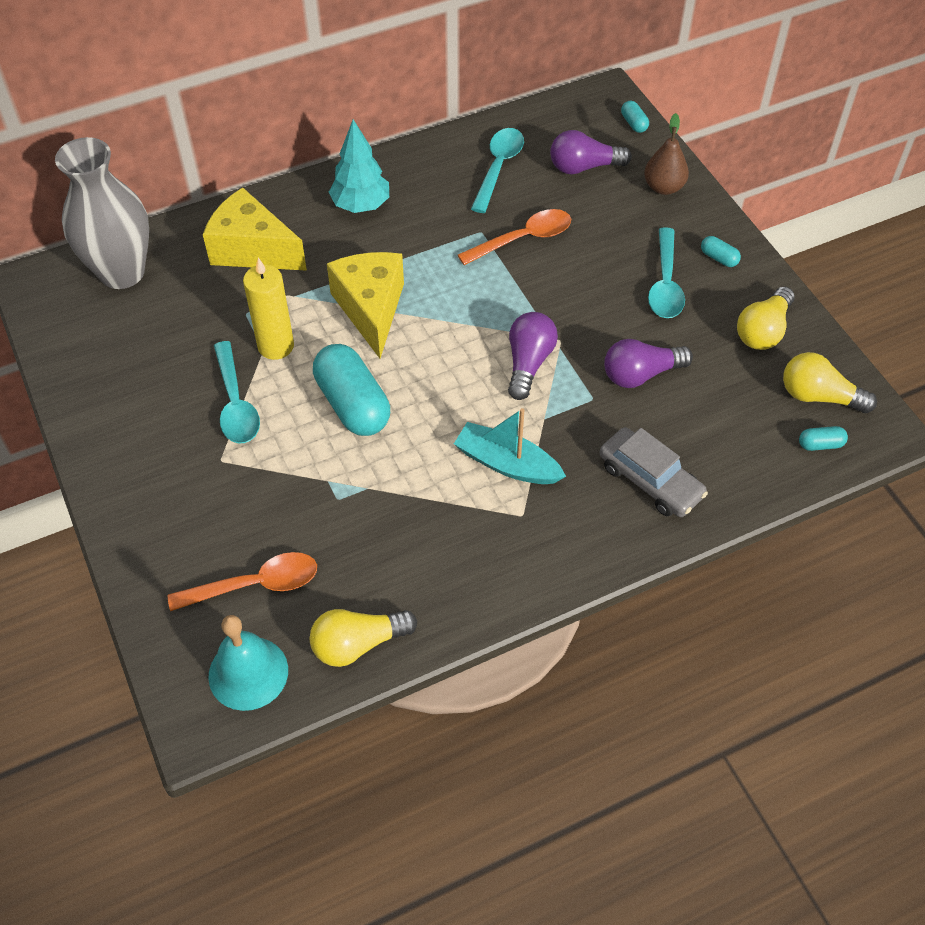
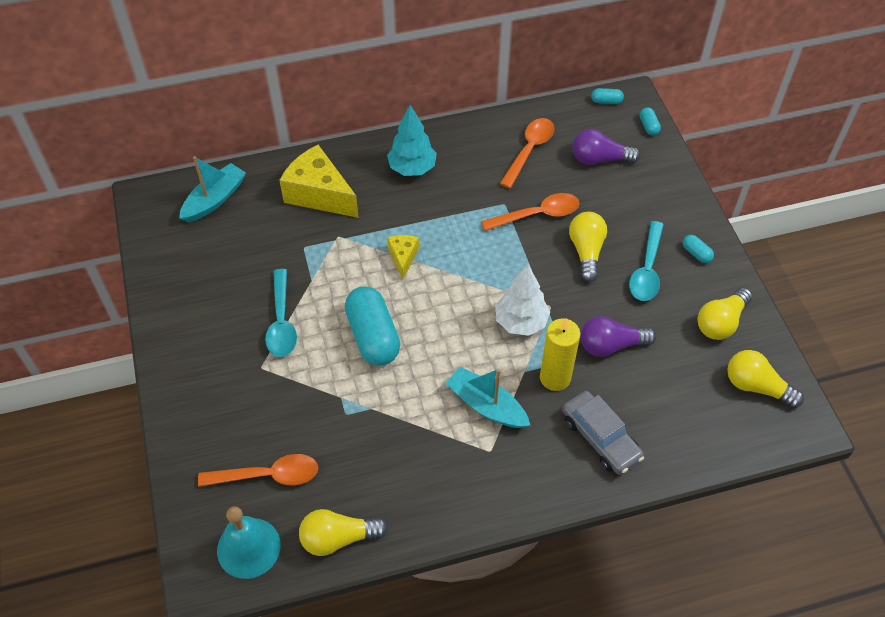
camera: 10 degrees right, 0 degrees up
grey vase [55,137,149,289] -> turquoise boat [179,156,246,223]
yellow candle [243,258,294,360] -> yellow candle moved to [540,318,580,391]
yellow cheese [327,252,404,358] -> yellow cheese [387,235,419,280], size x0.52
turquoise spoon [471,128,524,213] -> orange spoon [500,118,554,188]
purple light bulb [508,312,558,400] -> white tree [495,264,550,336]
brown pear [644,113,689,195] -> none
turquoise capsule [799,426,848,451] -> turquoise capsule moved to [591,88,624,104]
none -> yellow light bulb [569,212,607,282]

